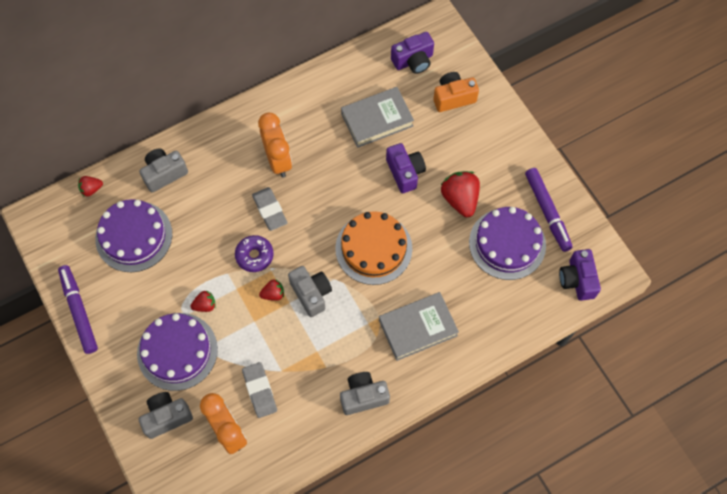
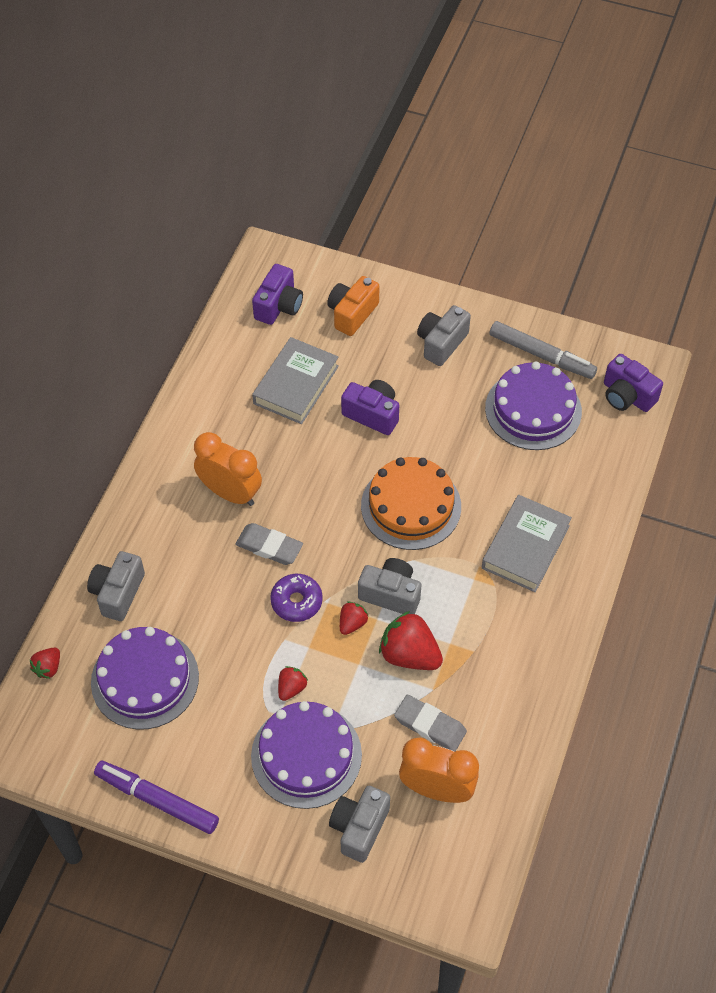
camera: 40 degrees left, 10 degrees down
grey camera [340,372,390,415] -> grey camera moved to [417,305,471,366]
red strawberry [441,171,480,217] -> red strawberry moved to [379,611,443,670]
purple marker [525,168,573,252] -> grey marker [490,321,597,379]

